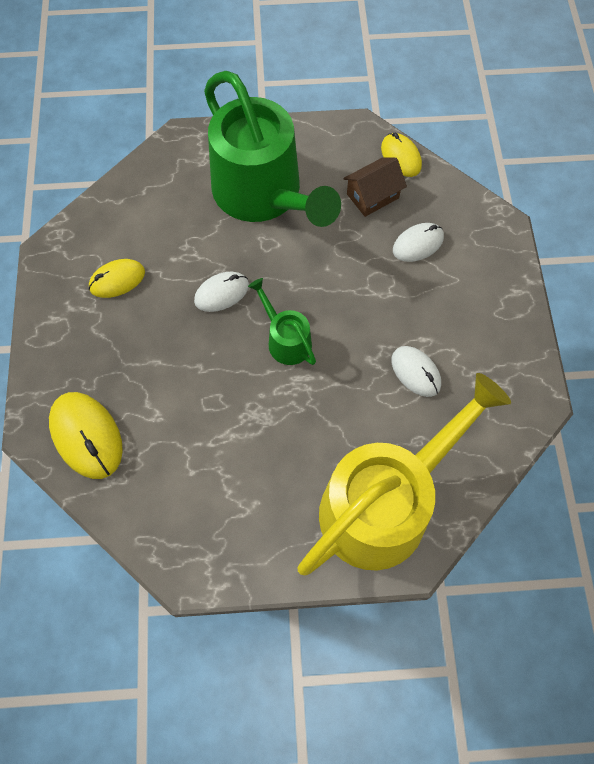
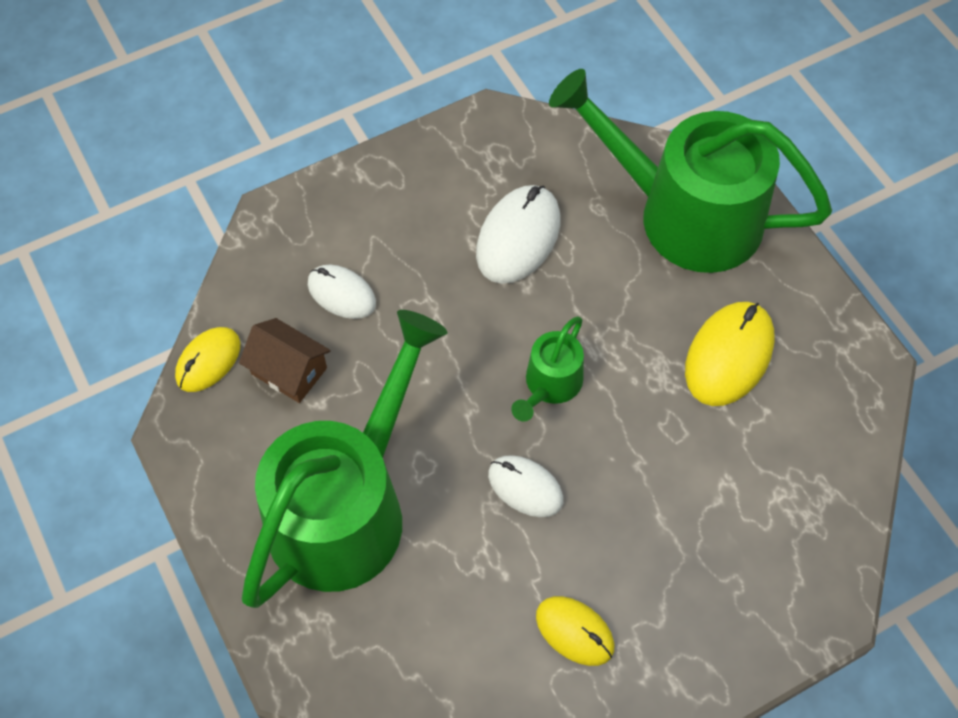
camera: 115 degrees left, 5 degrees down
yellow mouse [49,392,123,479] -> yellow mouse moved to [685,302,774,406]
yellow watering can [297,373,511,575] -> green watering can [549,69,832,273]
white mouse [391,346,441,397] -> white mouse [476,185,560,284], size x1.56

